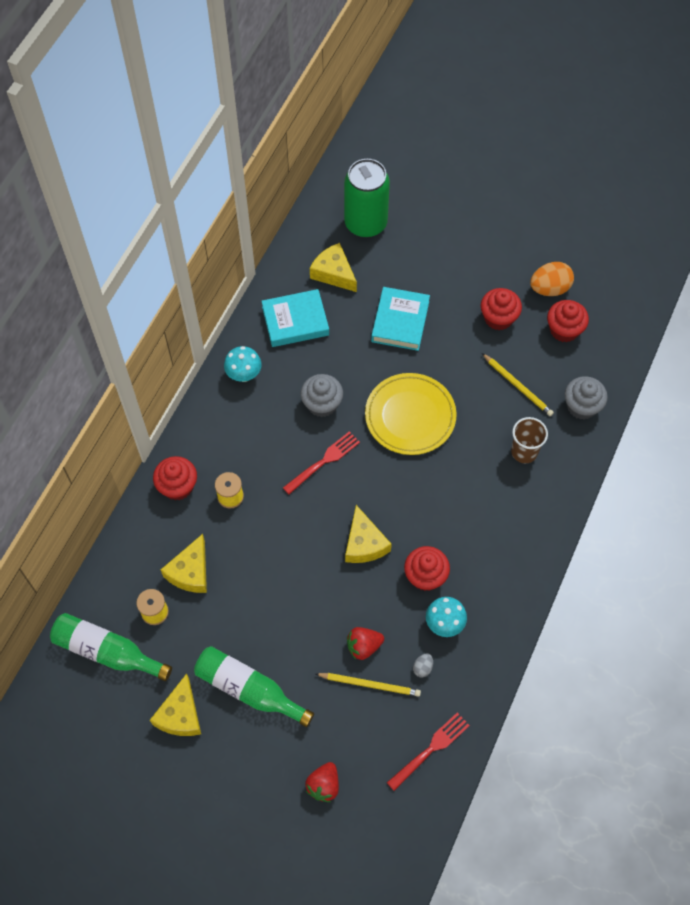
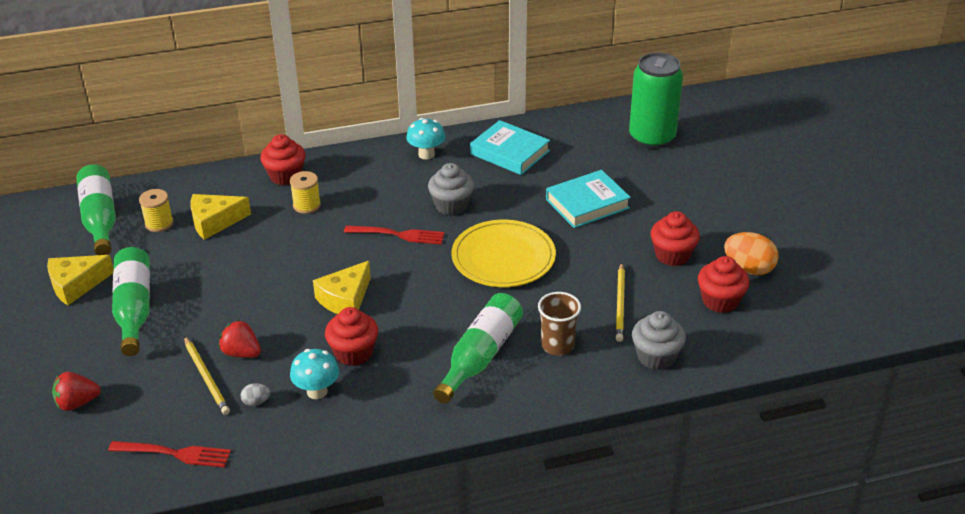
camera: 50 degrees right, 25 degrees down
yellow cheese [310,243,357,292] -> none
none -> green bottle [433,293,523,404]

